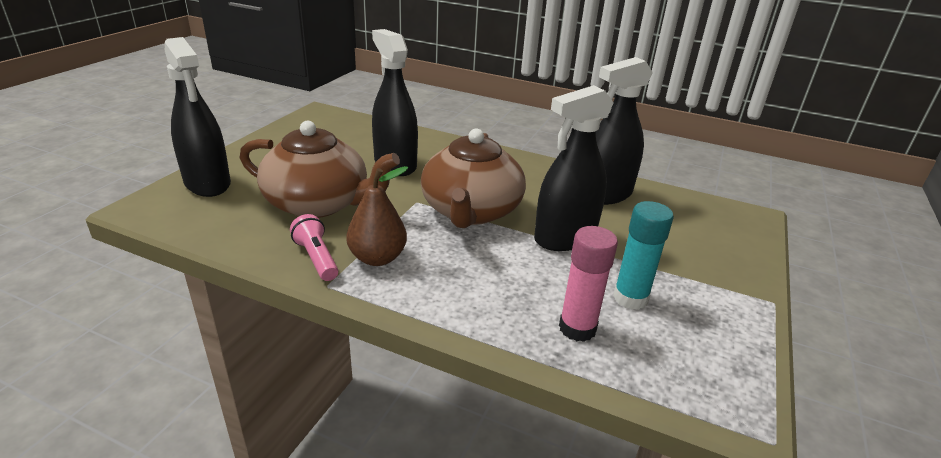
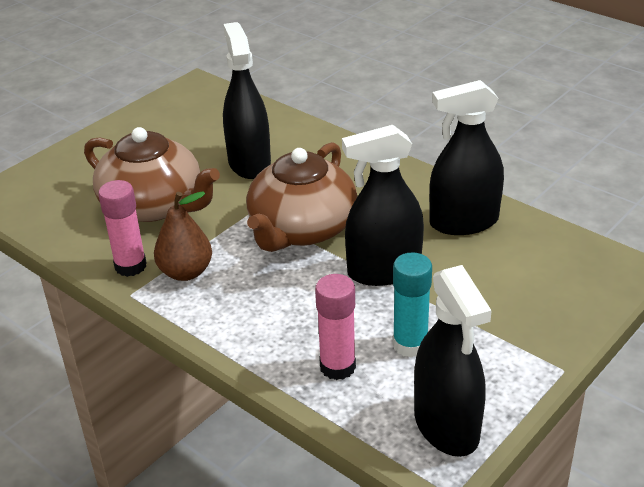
camera: 20 degrees right, 5 degrees up
black spray bottle [165,37,231,197] -> black spray bottle moved to [414,265,492,457]
pink flashlight [290,214,339,281] -> pink glue stick [98,180,147,277]

